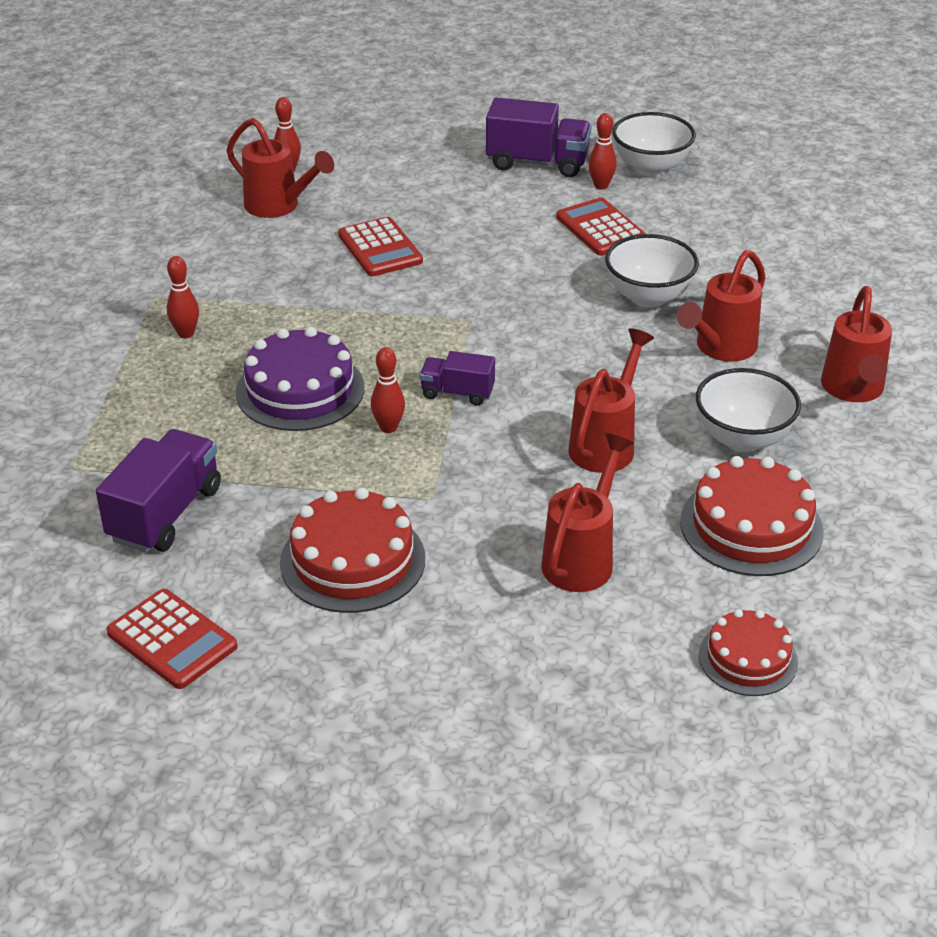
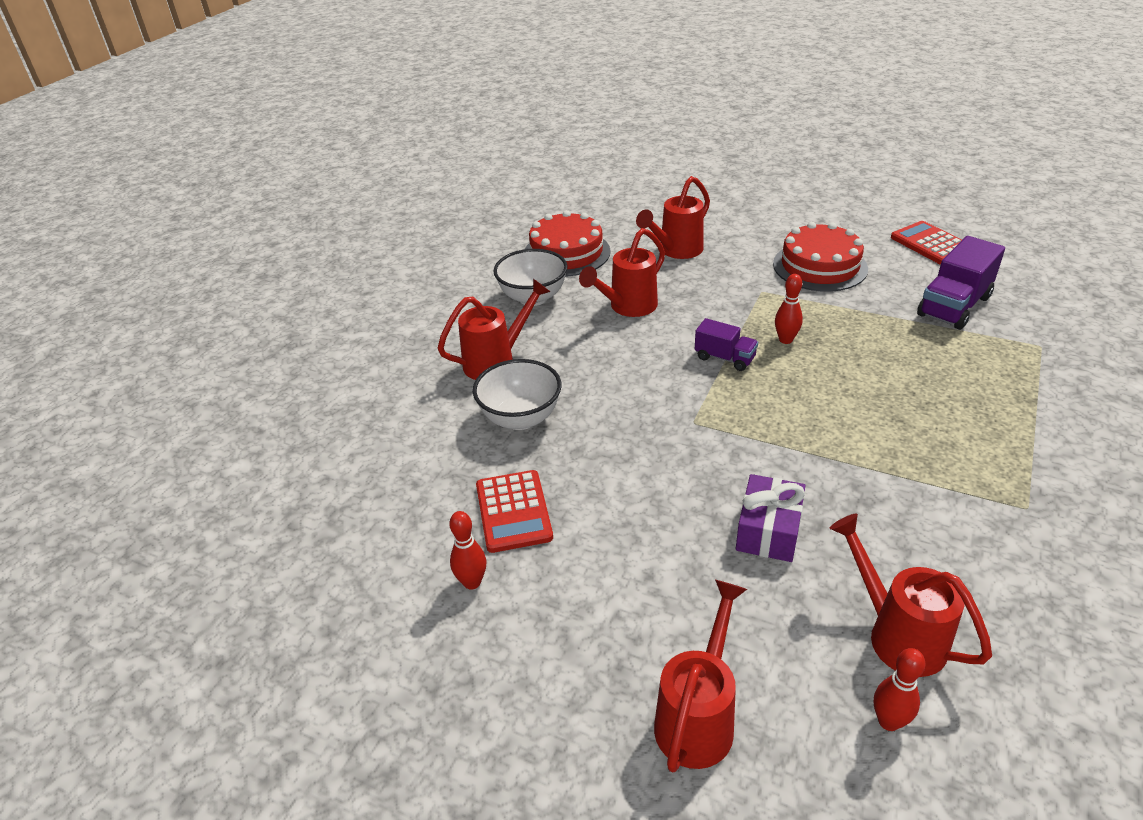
camera: 160 degrees left, 0 degrees up
red bowling pin [167,256,199,338] -> none
purple cake [236,327,365,431] -> none
red calculator [338,217,423,276] -> purple gift [736,474,805,562]
purple truck [486,97,592,177] -> none
white bowl [612,112,696,176] -> none
red cake [699,609,798,696] -> none
red watering can [821,286,892,402] -> red watering can moved to [654,580,747,773]

